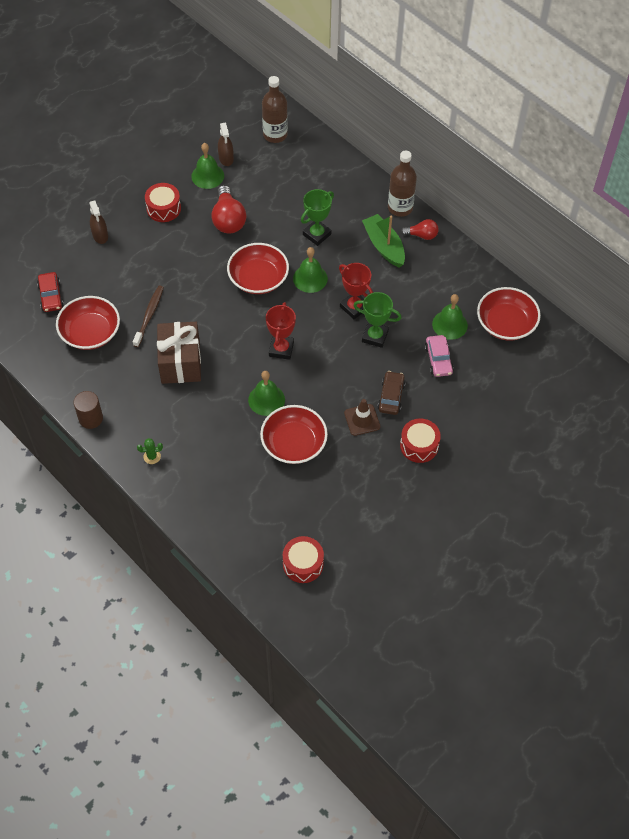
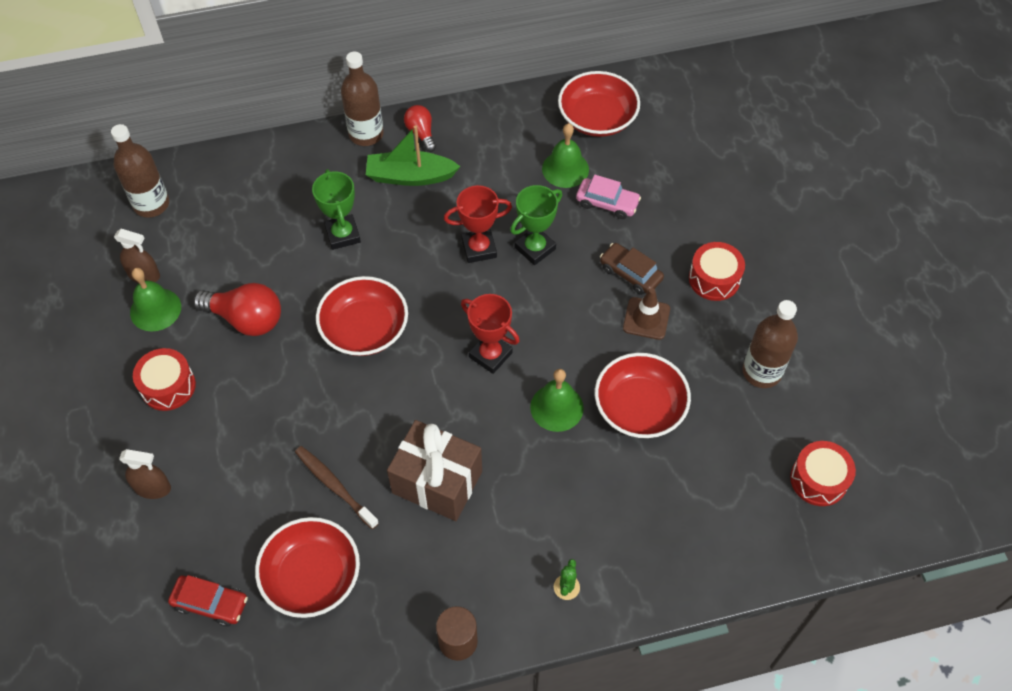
camera: 60 degrees left, 0 degrees up
green bell [293,247,328,293] -> none
red light bulb [401,219,438,240] -> red light bulb turned 60 degrees counterclockwise [404,105,436,152]
none -> brown bottle [742,300,798,388]

